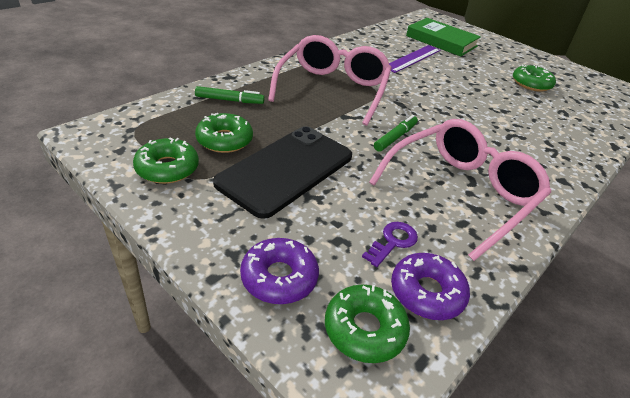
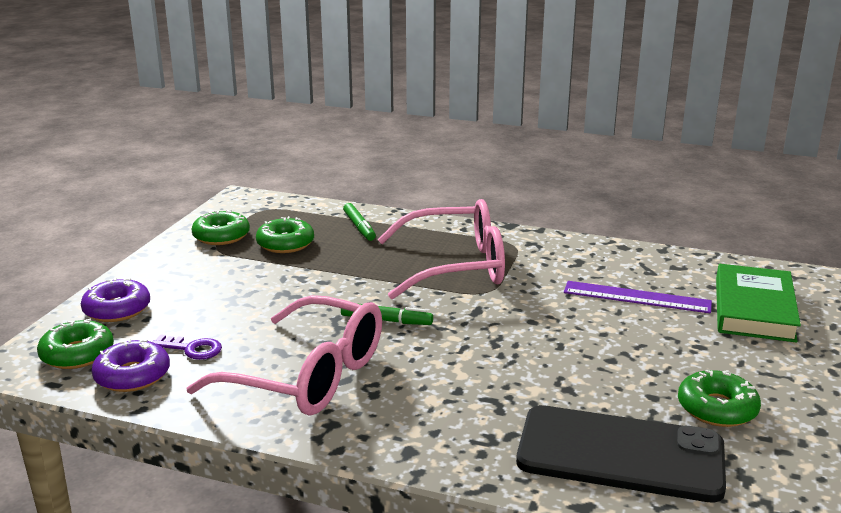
camera: 70 degrees right, 15 degrees down
black phone [213,126,352,219] -> black phone moved to [516,405,726,503]

